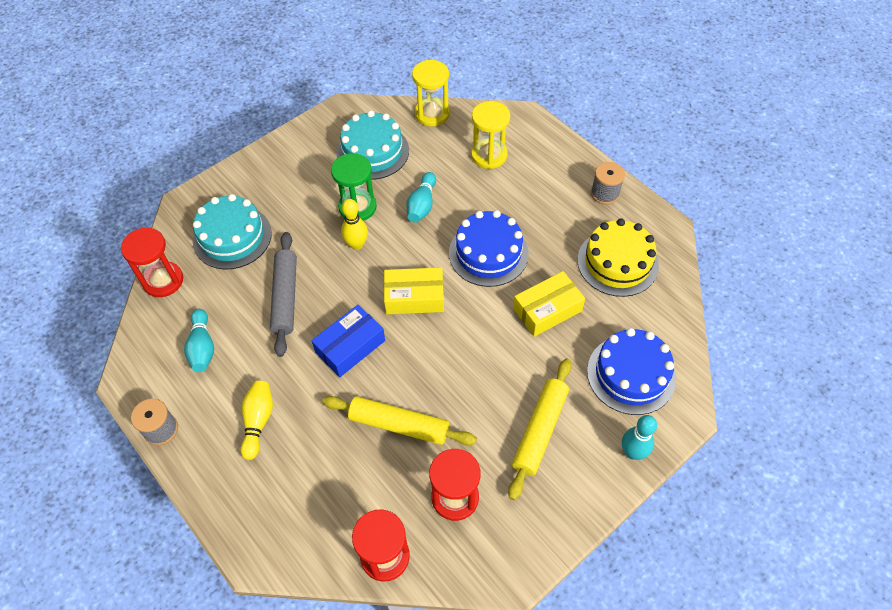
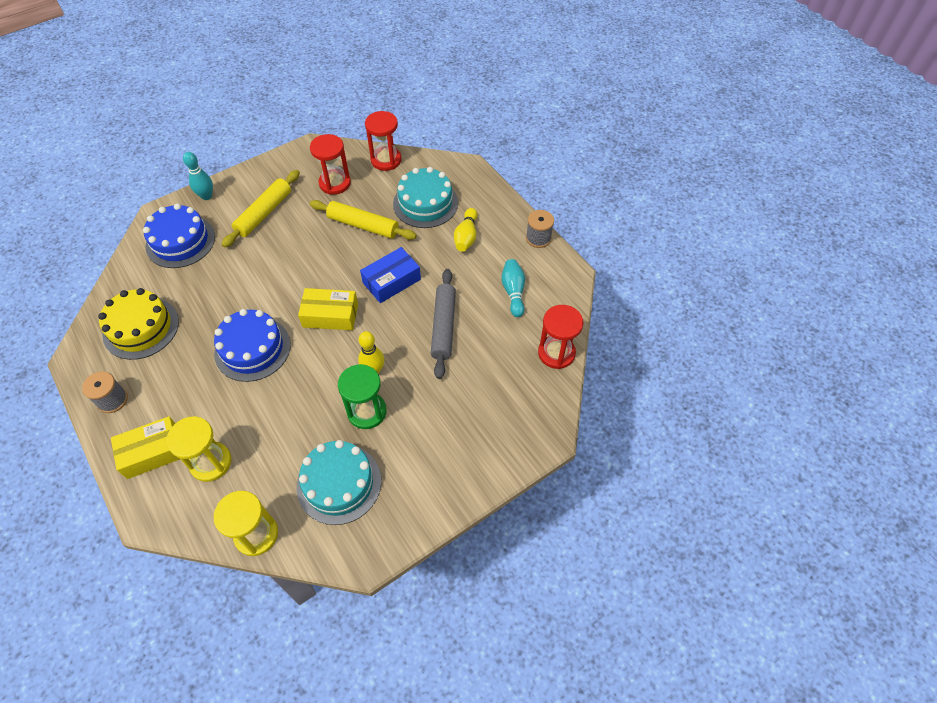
camera: 175 degrees left, 0 degrees up
turquoise cake [193,194,272,270] -> turquoise cake moved to [393,167,458,228]
turquoise bowling pin [406,172,436,223] -> none
yellow box [513,271,585,337] -> yellow box moved to [111,416,180,479]

